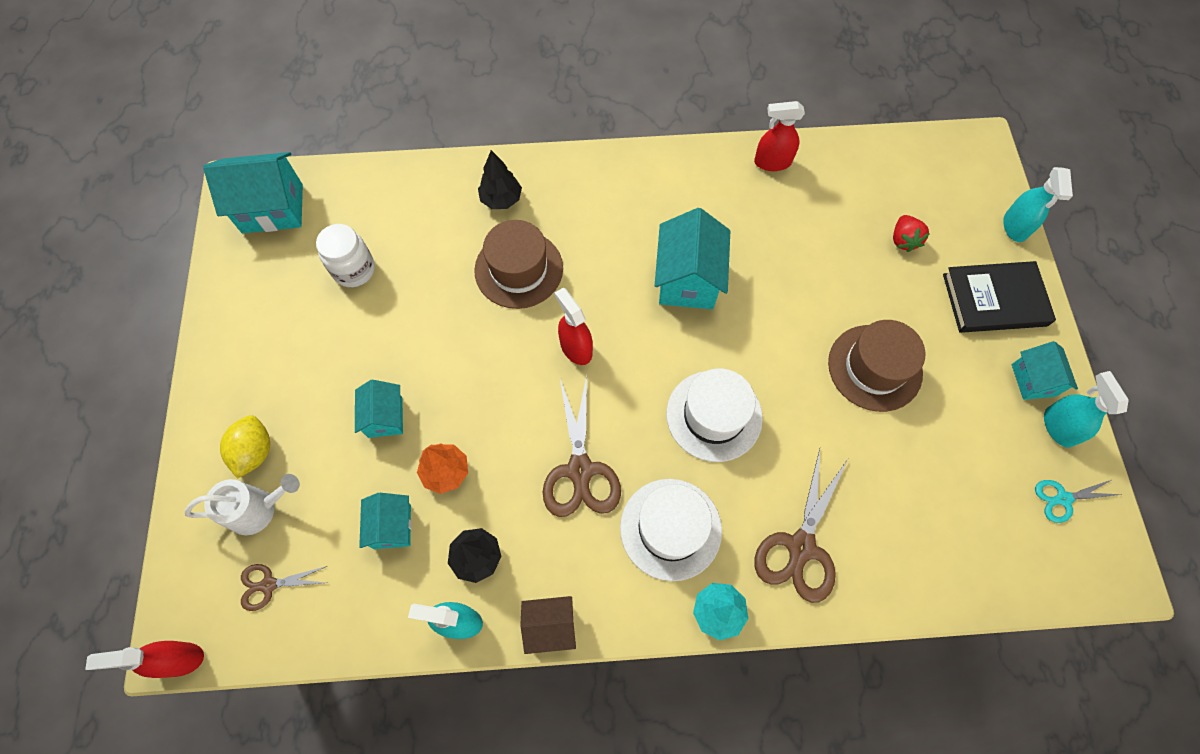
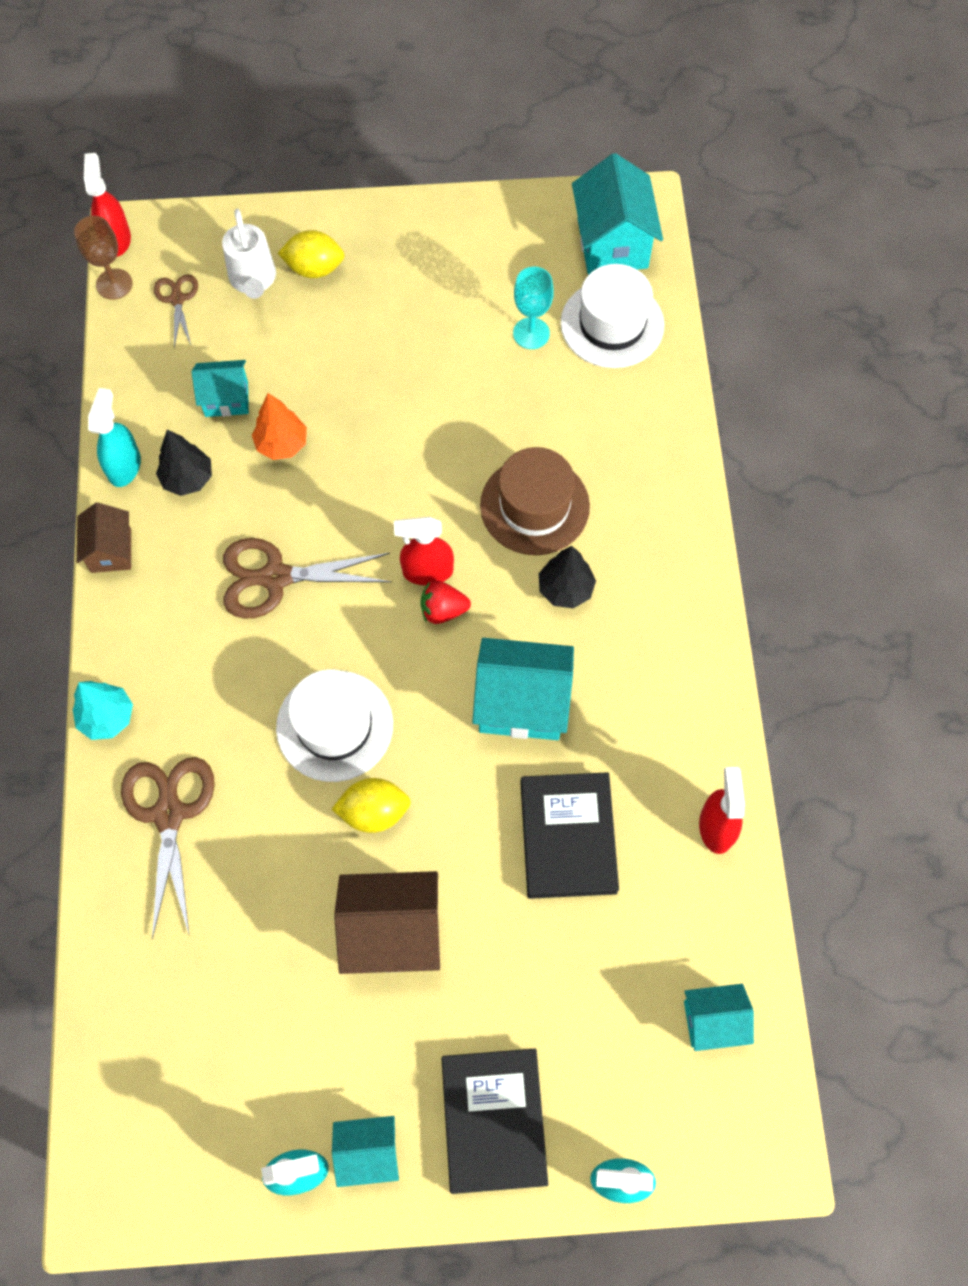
camera: 90 degrees right, 0 degrees up
white jar [316,224,375,287] -> turquoise goblet [513,267,554,349]
turquoise house [355,380,403,438] -> turquoise house moved to [684,984,754,1051]
black tree [478,150,522,209] -> black tree moved to [539,546,596,608]
red spray bottle [555,288,593,365] -> red spray bottle turned 150 degrees counterclockwise [394,517,454,585]
white hat [620,479,722,581] -> white hat moved to [561,264,664,368]
brown scissors [754,449,848,603] -> brown scissors turned 60 degrees clockwise [121,757,215,939]
brown hat [828,320,926,412] -> brown house [334,871,440,974]
red strawberry [893,215,930,252] -> red strawberry moved to [420,581,471,624]
turquoise scissors [1035,480,1122,523] -> none
none -> brown goblet [74,216,133,300]
none -> yellow lemon [332,778,411,833]
none -> black book [521,772,619,899]

